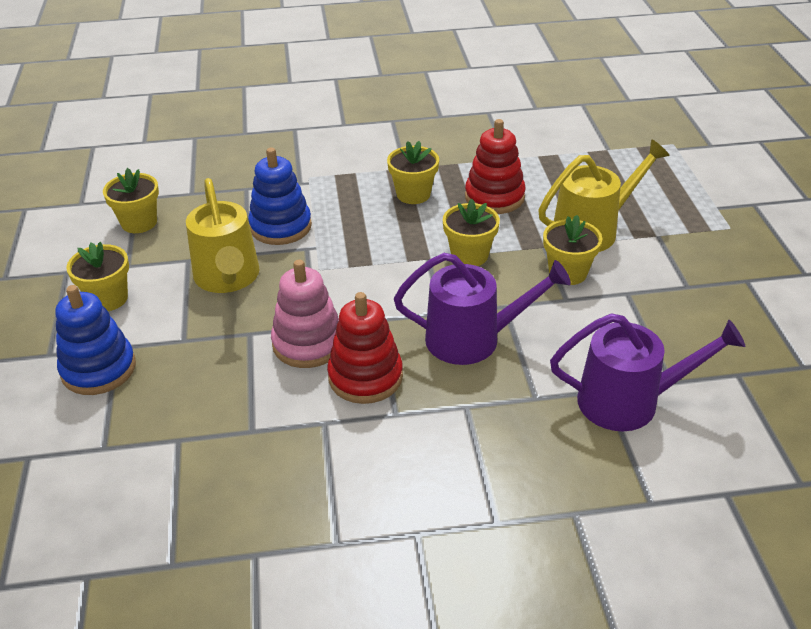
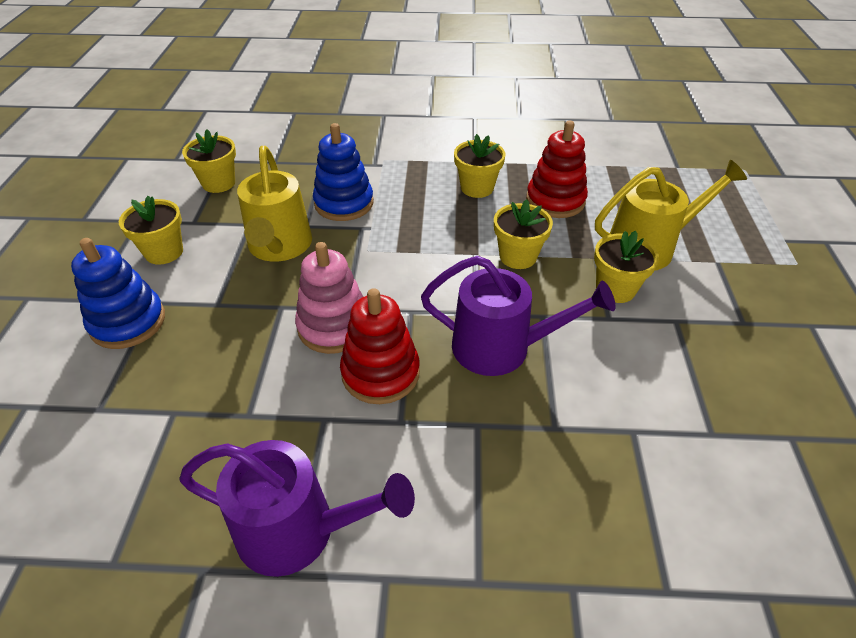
camera: 10 degrees right, 5 degrees up
purple watering can [550,313,745,431] -> purple watering can moved to [179,440,415,577]

